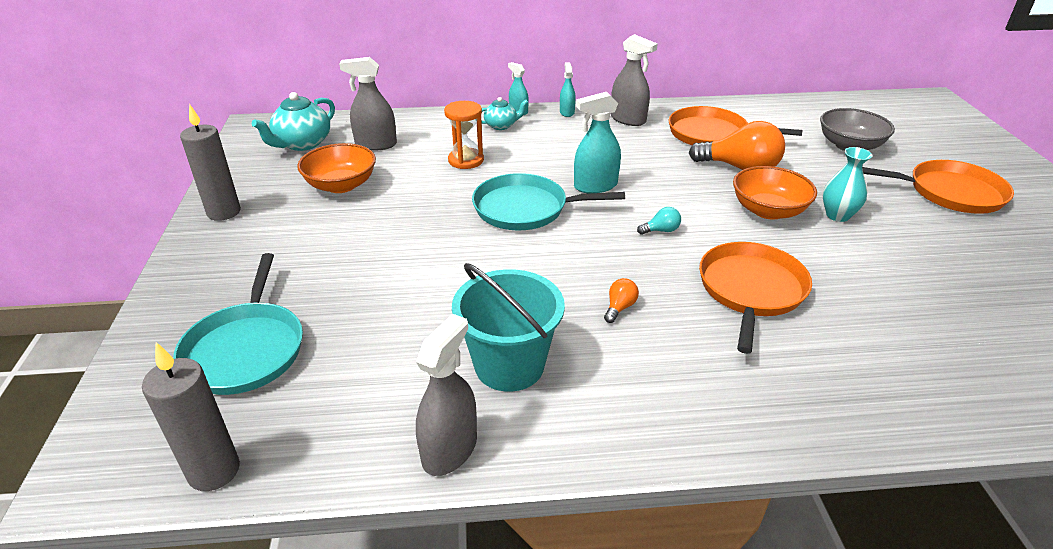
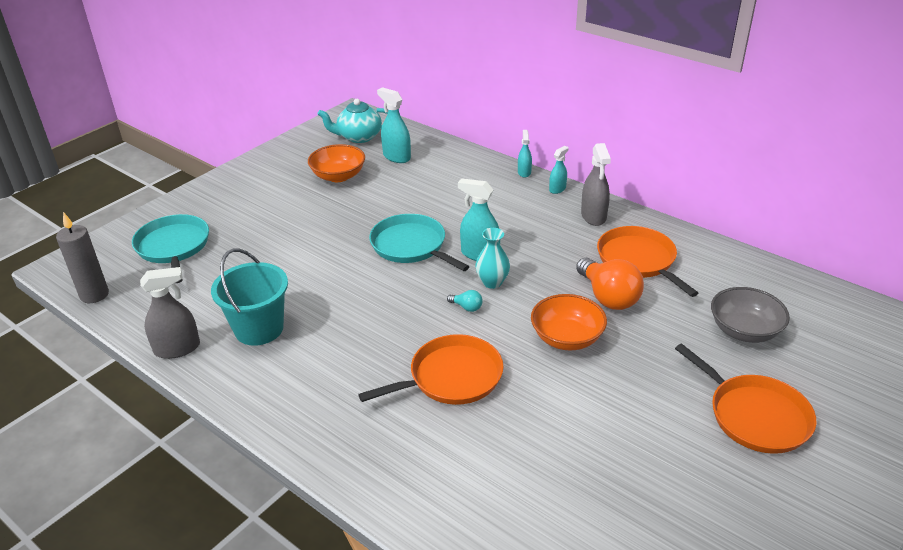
camera: 45 degrees right, 0 degrees up
turquoise pan [173,253,303,395] -> turquoise pan turned 120 degrees clockwise [132,214,209,283]
grey candle [180,104,241,221] -> none
grey spray bottle [339,57,397,151] -> turquoise spray bottle [377,87,411,163]
orange hourglass [444,101,484,169] -> none
turquoise teapot [481,97,528,130] -> none
orange light bulb [604,278,639,323] -> none
turquoise vase [823,147,872,222] -> turquoise vase moved to [475,228,510,289]

